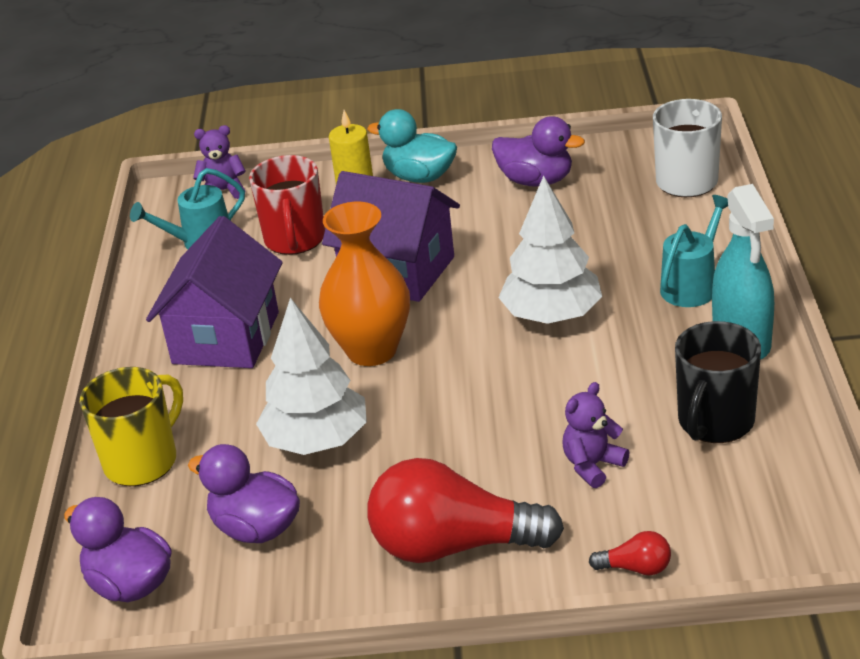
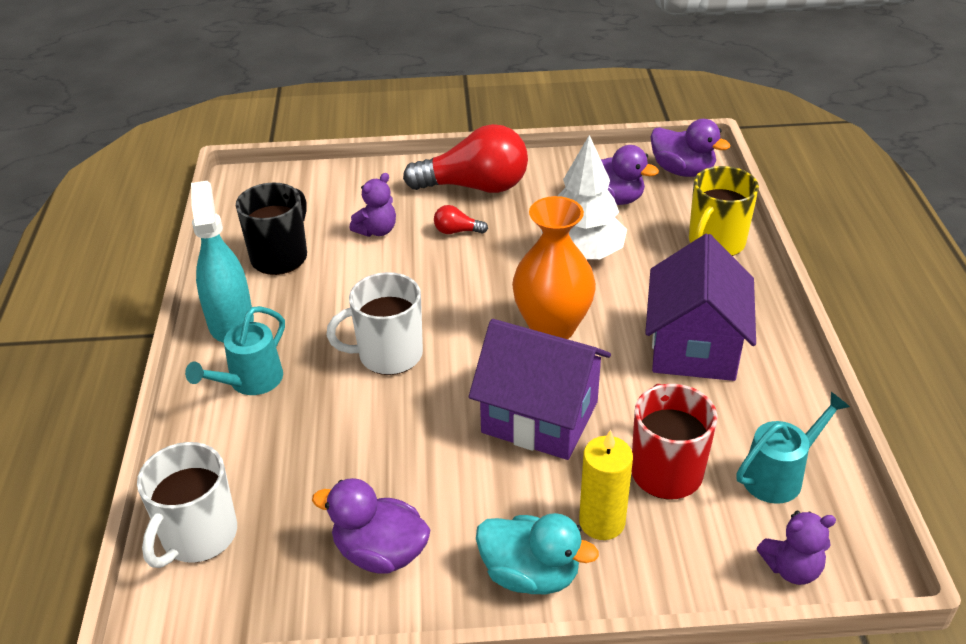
camera: 175 degrees right, 5 degrees up
white tree [498,176,602,324] -> white mug [326,272,423,375]
red light bulb [589,531,671,575] -> red light bulb moved to [434,205,488,234]

